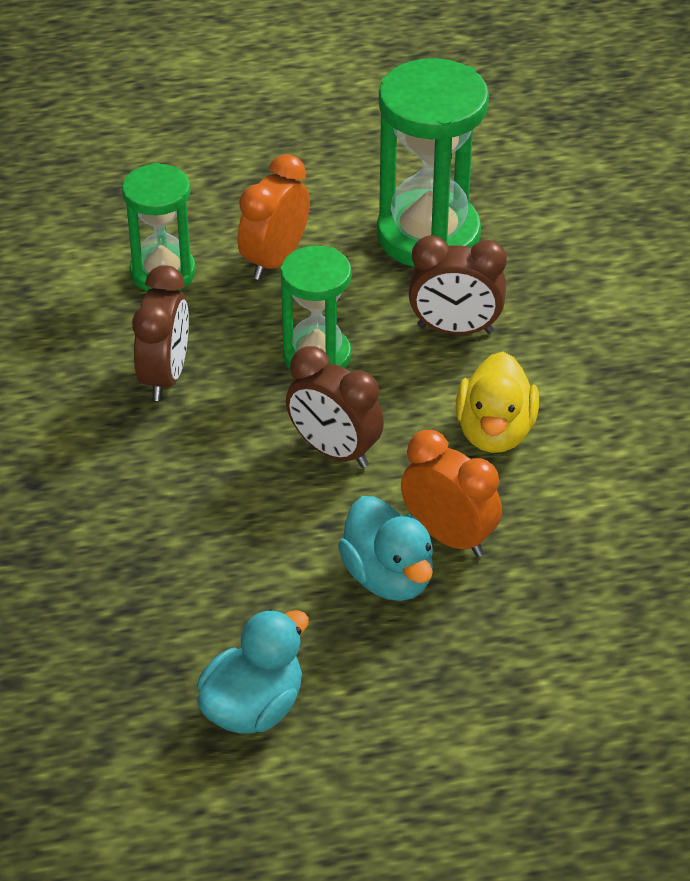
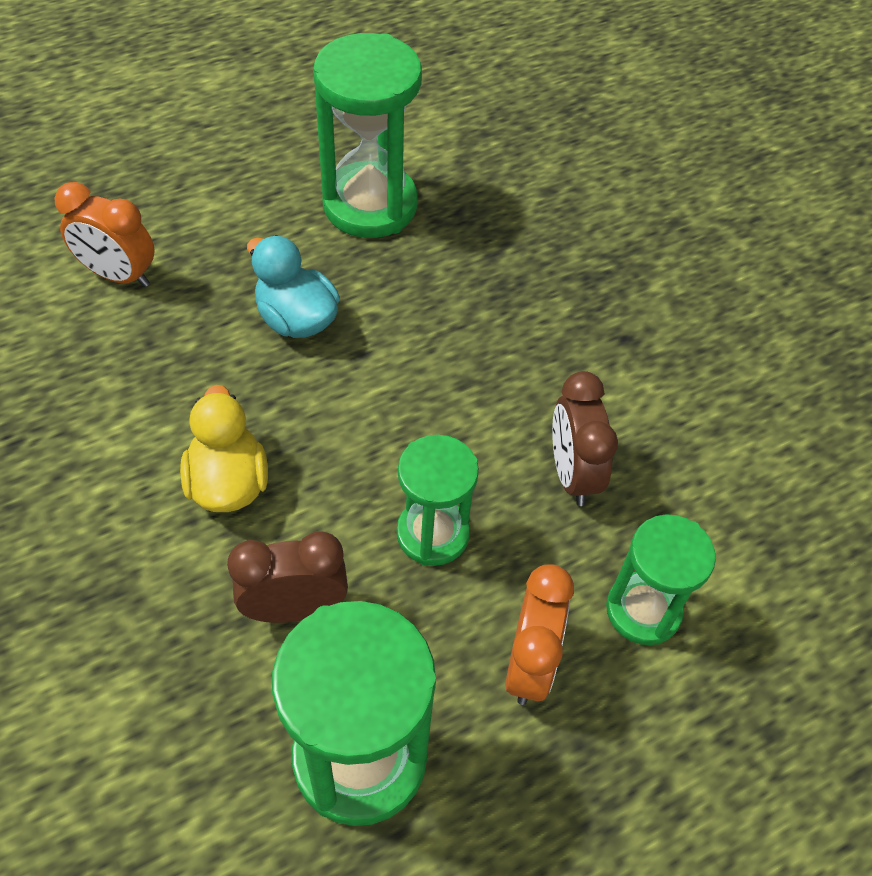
camera: 160 degrees right, 10 degrees up
turquoise duck [197,609,309,734] -> green hourglass [314,33,422,238]
brown clock [286,346,384,468] -> none
orange clock [401,430,502,557] -> orange clock moved to [54,182,155,287]

